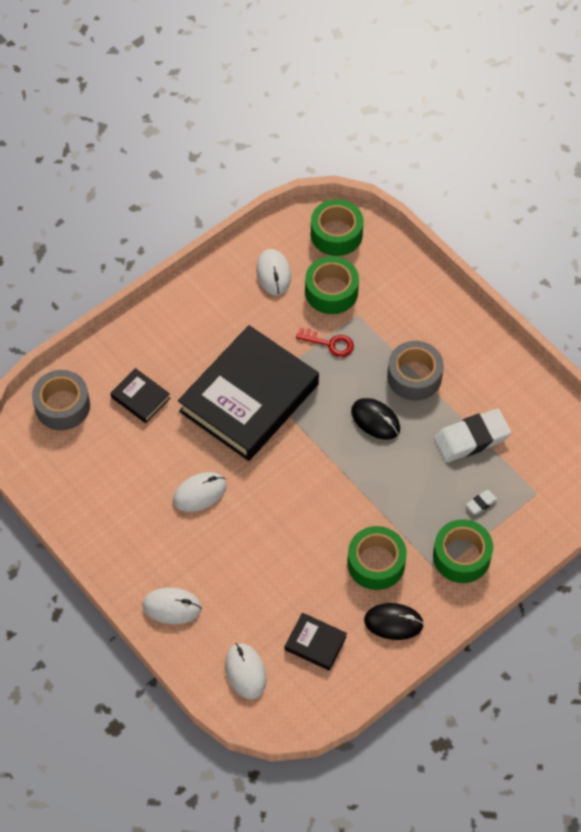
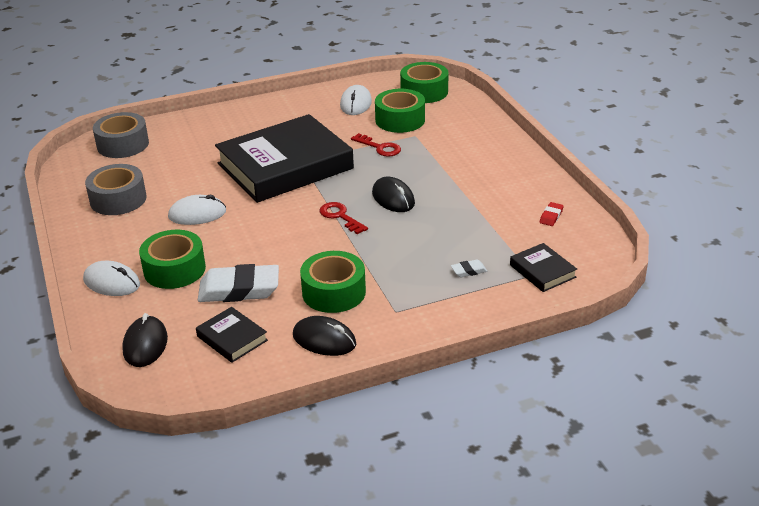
camera: 20 degrees right, 25 degrees down
black book [111,368,170,423] -> black book moved to [510,243,577,292]
white mouse [225,643,266,700] -> black mouse [122,313,168,367]
grey tape [387,341,444,401] -> grey tape moved to [85,164,147,215]
green tape [433,519,493,583] -> green tape moved to [139,230,206,289]
white eraser [434,409,511,462] -> white eraser moved to [198,264,279,302]
none -> red key [320,202,368,234]
none -> red eraser [540,202,564,226]

